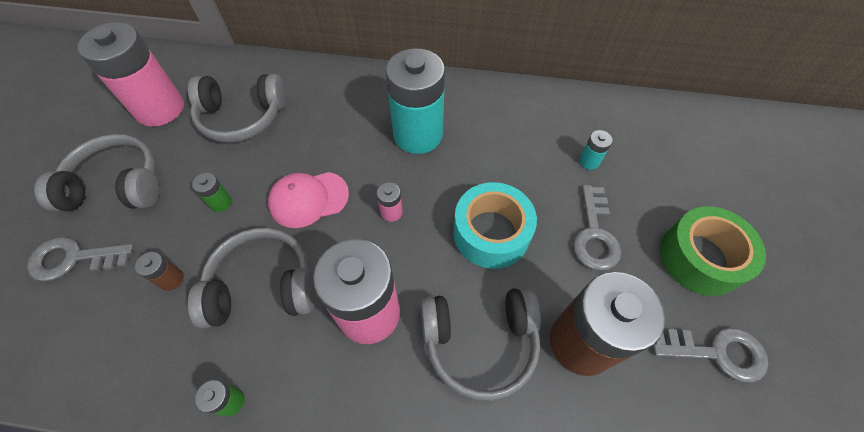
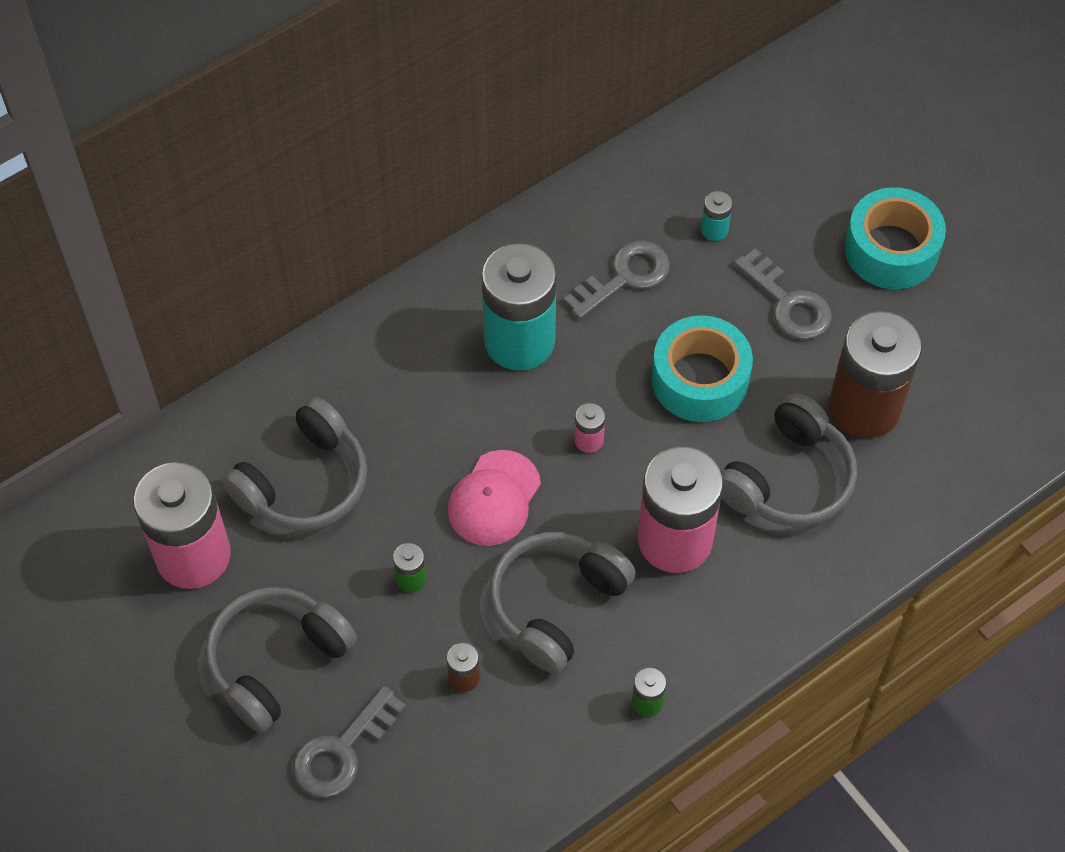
camera: 45 degrees left, 0 degrees up
grey key [653,328,768,383] -> grey key moved to [564,241,670,319]
green tape [660,206,766,296] -> turquoise tape [845,187,946,289]

